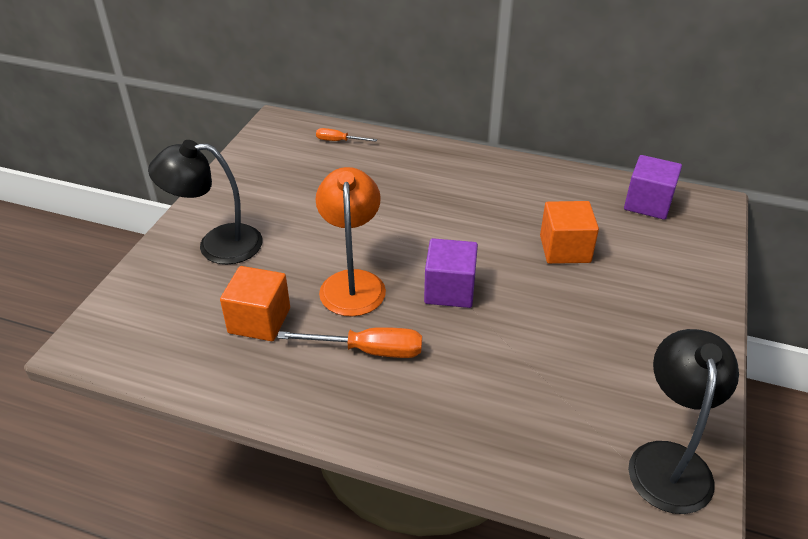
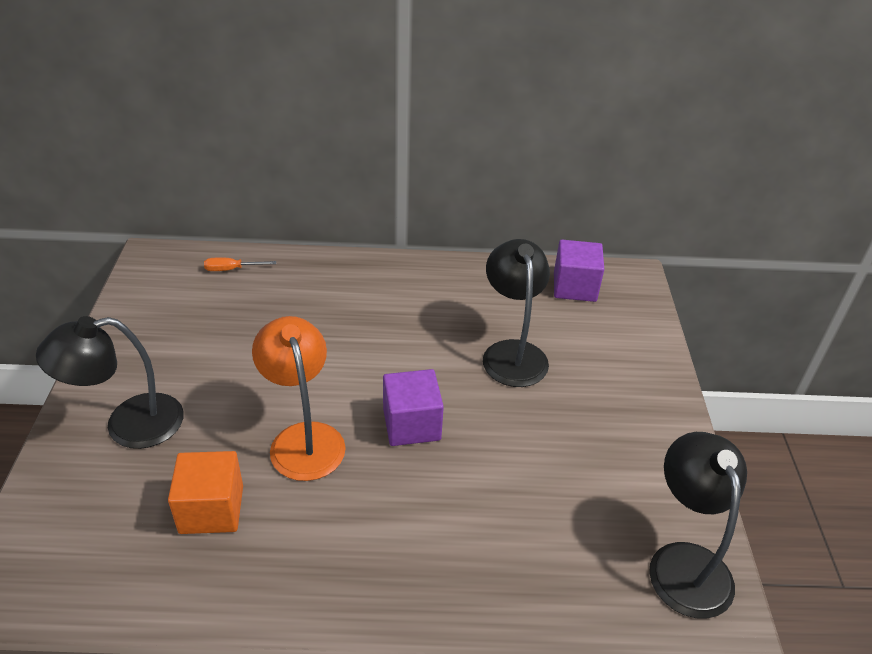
camera: 20 degrees left, 0 degrees up
orange screwdriver [277,327,422,358] -> none
orange cube [540,201,599,264] -> black lamp [483,239,550,387]

